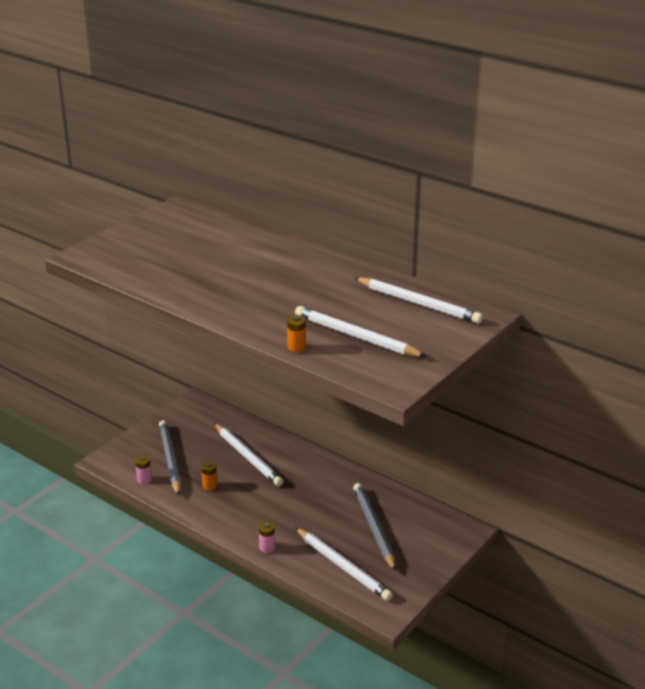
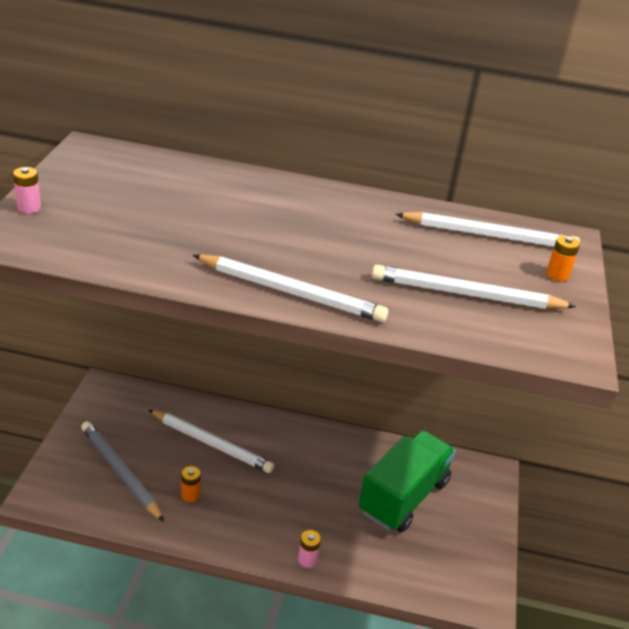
camera: 30 degrees left, 5 degrees up
pink battery [135,455,152,484] -> pink battery moved to [13,167,41,214]
orange battery [287,315,306,352] -> orange battery moved to [546,235,580,282]
white pencil [295,527,393,601] -> white pencil moved to [193,254,388,322]
grey pencil [353,483,396,572] -> green truck [359,430,456,533]

